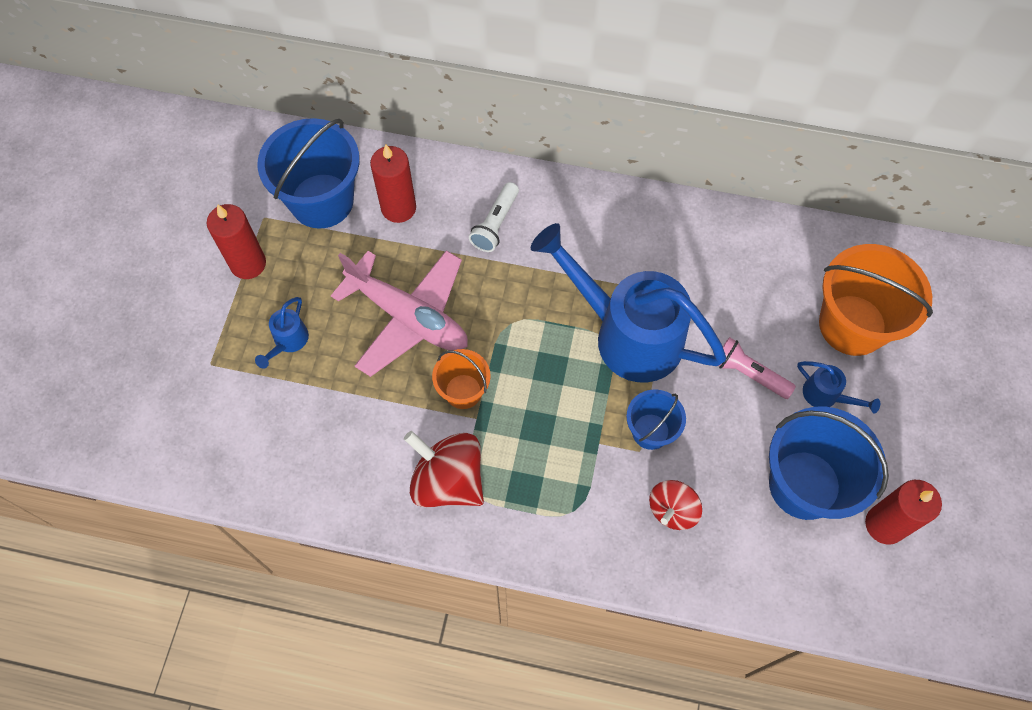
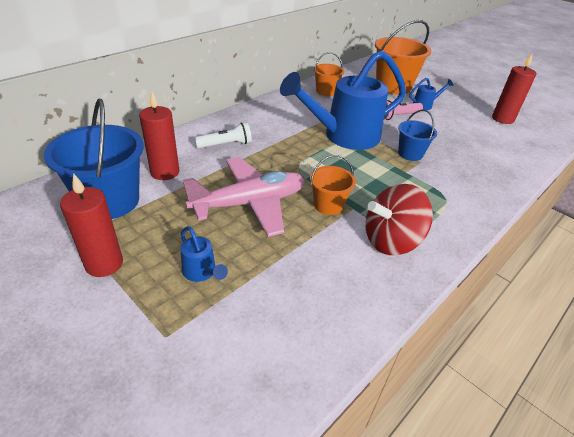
camera: 60 degrees left, 25 degrees down
white flashlight [469,182,519,252] -> white flashlight turned 75 degrees counterclockwise [195,122,252,148]
red spinning top [649,480,702,530] -> none
blue bucket [769,407,889,520] -> none
none -> orange bucket [314,52,344,96]

